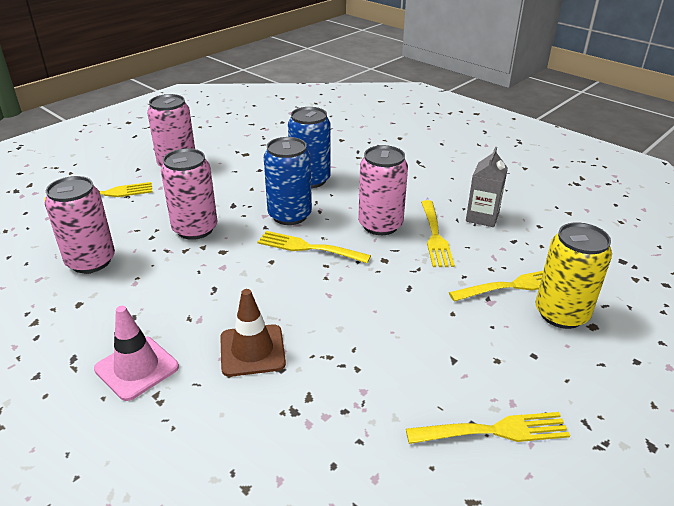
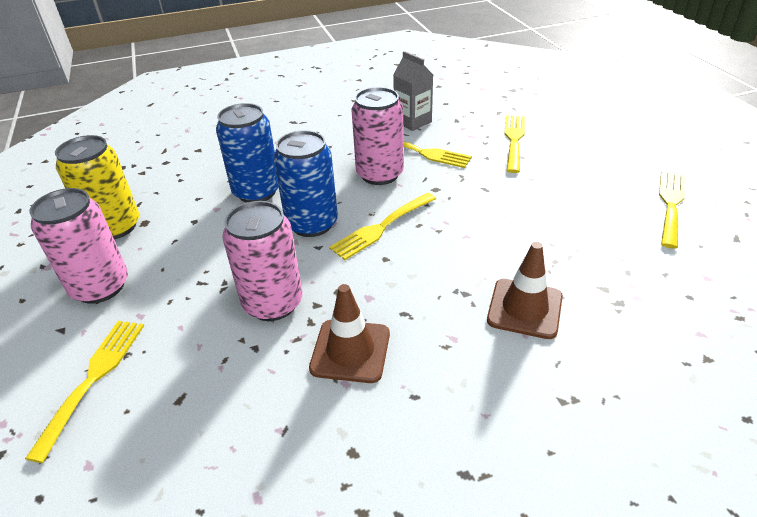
camera: 60 degrees left, 5 degrees up
pink can [45,176,115,273] -> none
pink traffic cone [94,306,179,401] -> none
yellow can [535,222,612,329] -> yellow can moved to [55,135,139,239]
none -> brown traffic cone [309,284,390,383]

